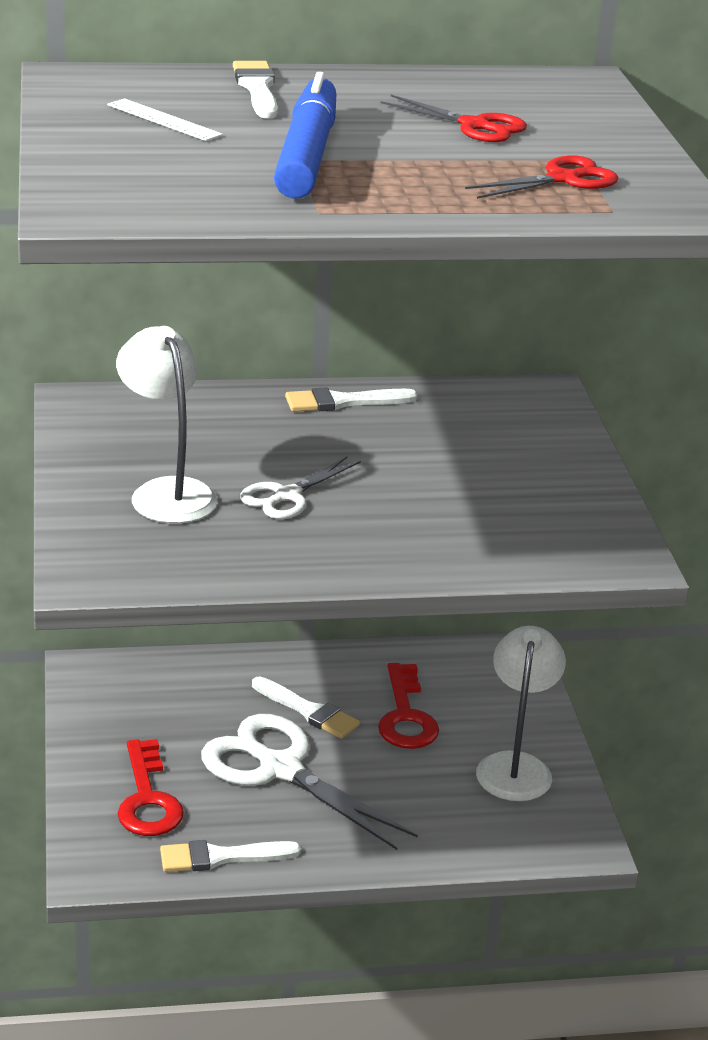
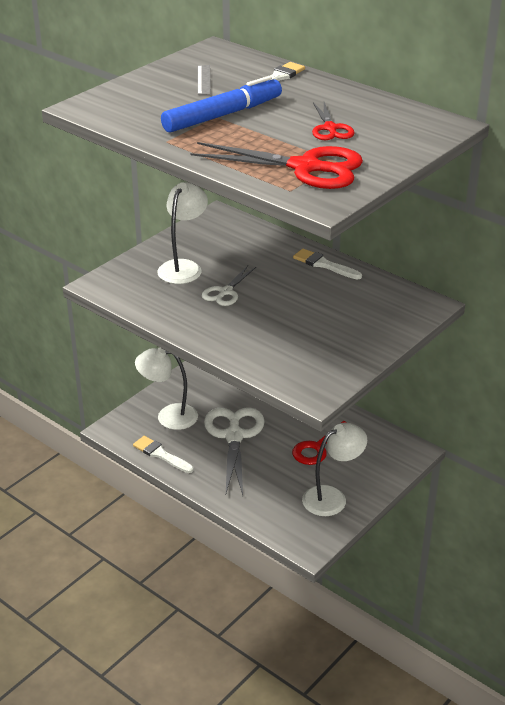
camera: 50 degrees right, 5 degrees up
white ruler [107,98,223,141] -> grey ruler [198,65,211,95]
red key [118,739,184,836] -> white lamp [135,347,198,430]
white scissors [240,457,361,519] -> white scissors turned 60 degrees counterclockwise [202,265,256,306]
white brush [252,677,360,739] -> none
red scissors [465,156,618,199] -> red scissors [190,142,363,189], size x1.84

